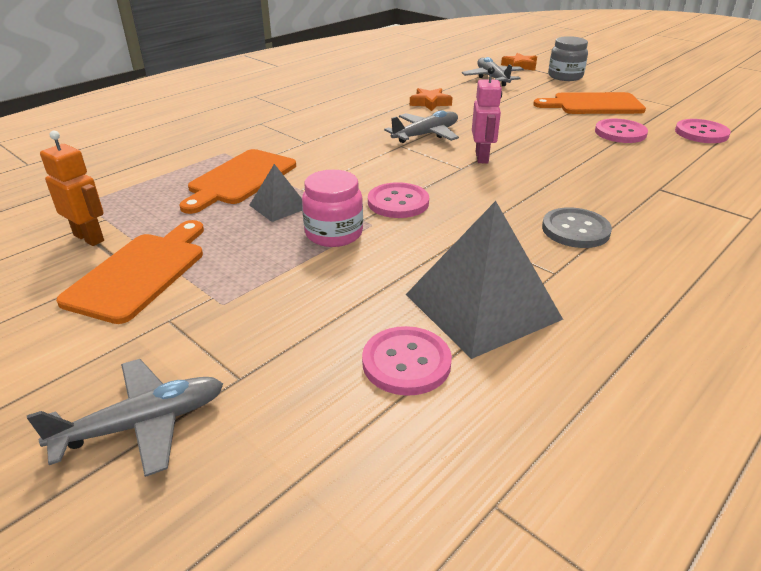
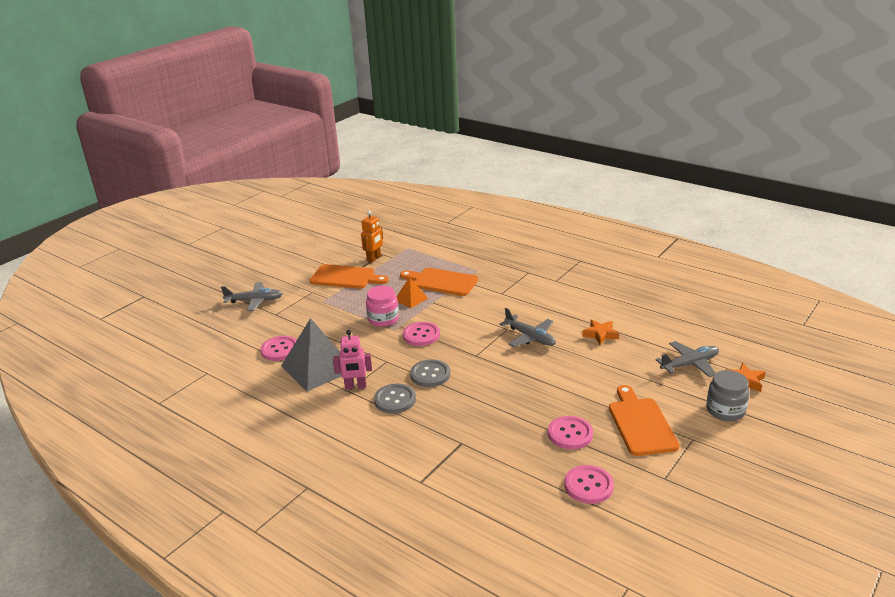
camera: 85 degrees right, 5 degrees down
grey plane [27,359,223,477] -> grey plane turned 60 degrees counterclockwise [221,282,283,311]
grey pyramid [249,164,302,222] -> orange pyramid [397,277,428,308]
pink robot [472,67,502,163] -> pink robot moved to [333,330,372,389]
none -> grey button [410,359,450,387]

